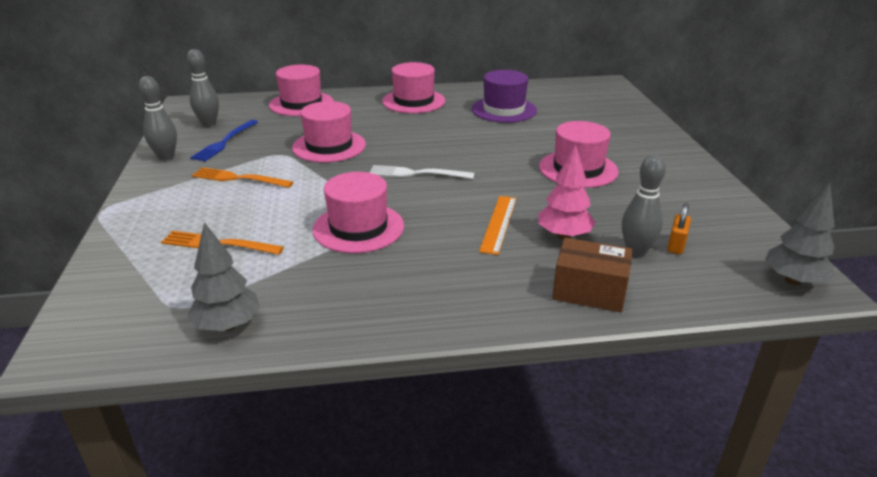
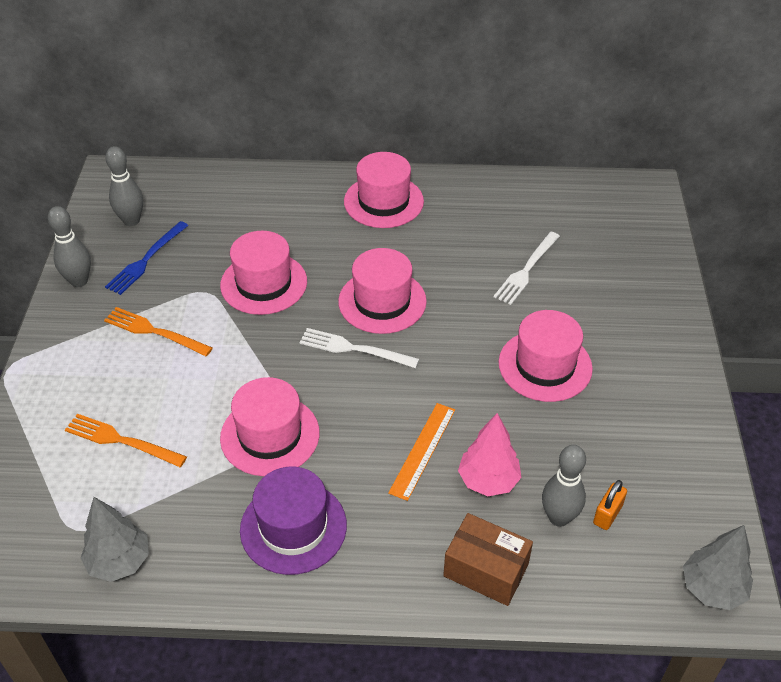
camera: 10 degrees right, 15 degrees up
pink hat [269,65,334,116] -> pink hat moved to [338,248,427,334]
purple hat [472,70,537,123] -> purple hat moved to [240,466,347,575]
none -> white fork [494,232,560,305]

